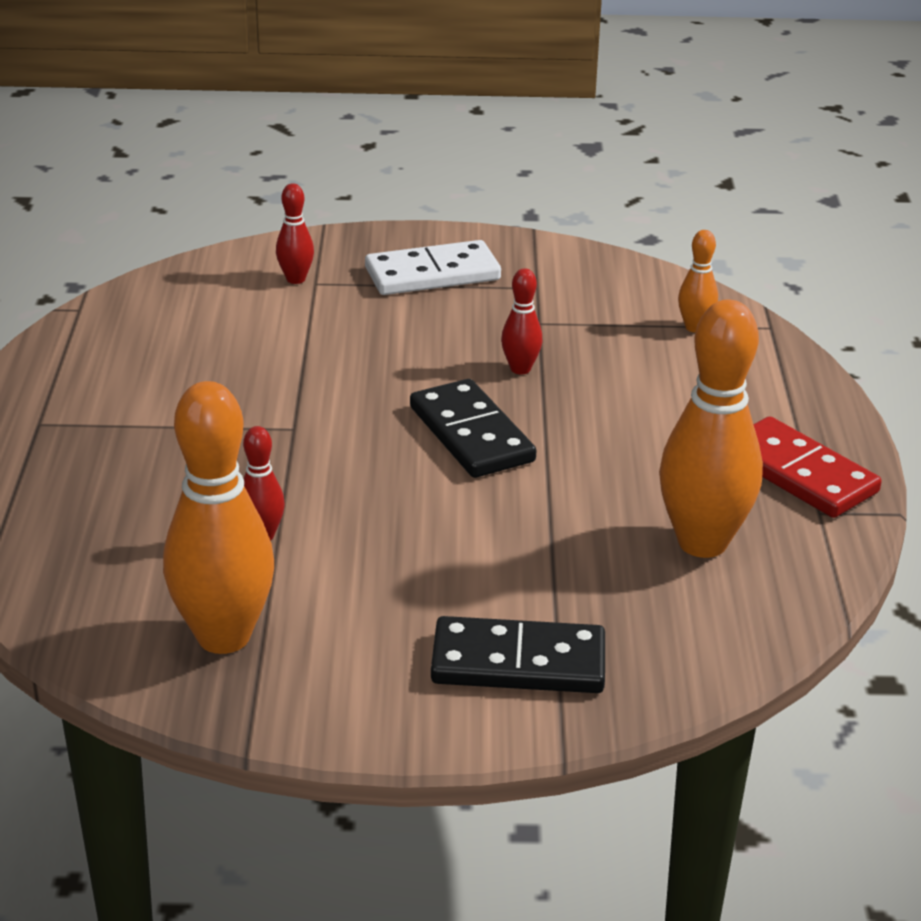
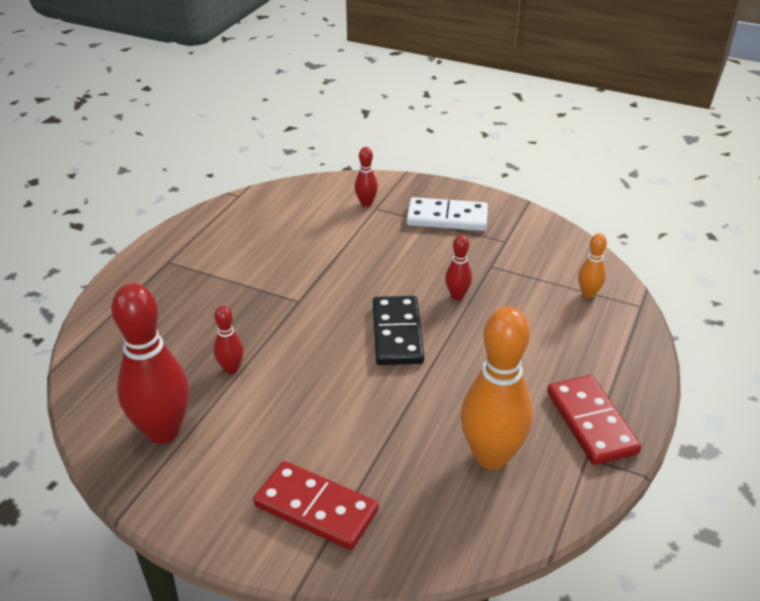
camera: 25 degrees right, 5 degrees up
orange bowling pin [163,381,274,654] -> red bowling pin [111,283,190,444]
black domino [431,616,605,693] -> red domino [253,461,379,550]

